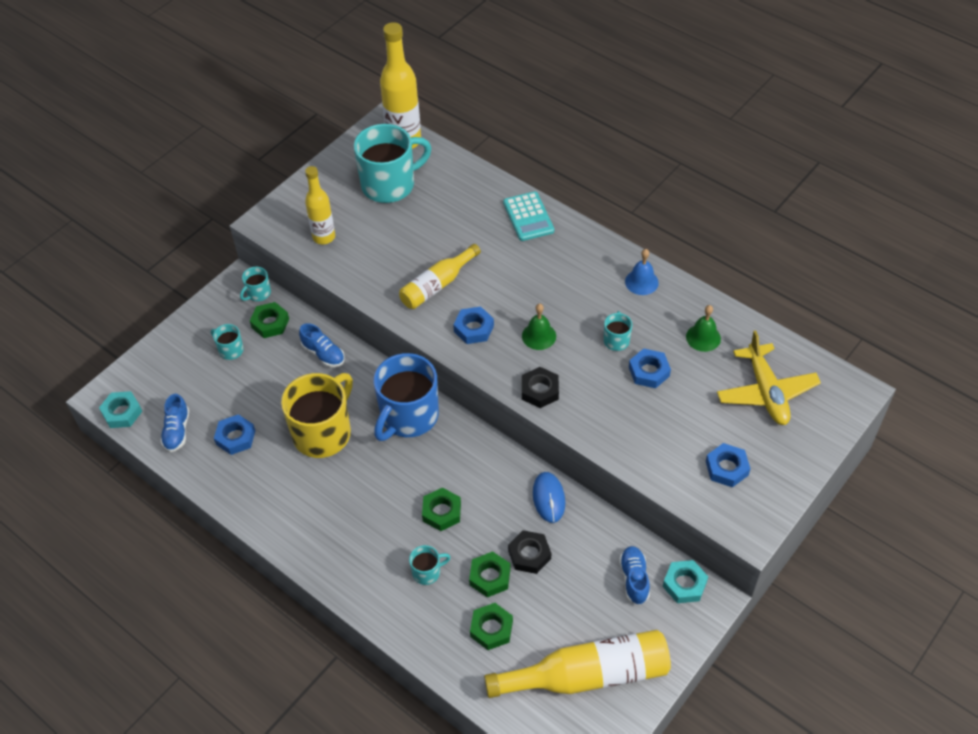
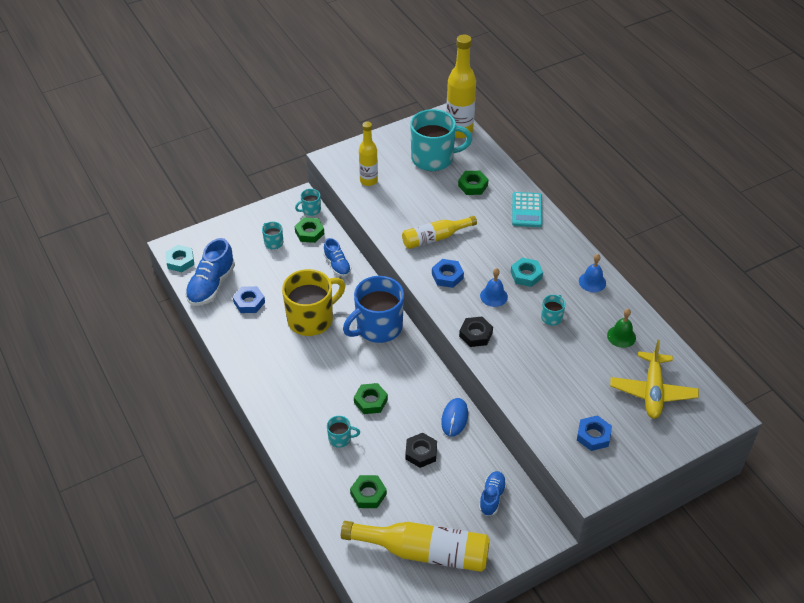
camera: 20 degrees right, 5 degrees down
blue shoe [160,394,189,452] -> blue shoe [185,238,235,306], size x1.67
green nut [469,551,510,598] -> green nut moved to [458,171,489,195]
green bell [522,304,556,350] -> blue bell [480,268,508,307]
blue nut [629,349,671,388] -> none
turquoise nut [663,560,708,603] -> turquoise nut moved to [511,258,543,287]

